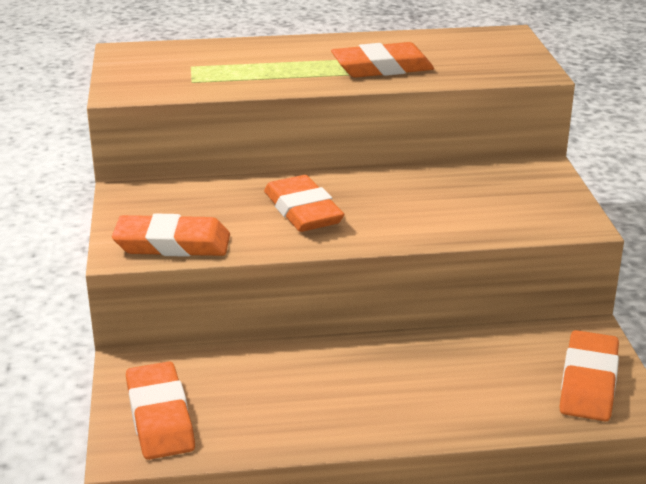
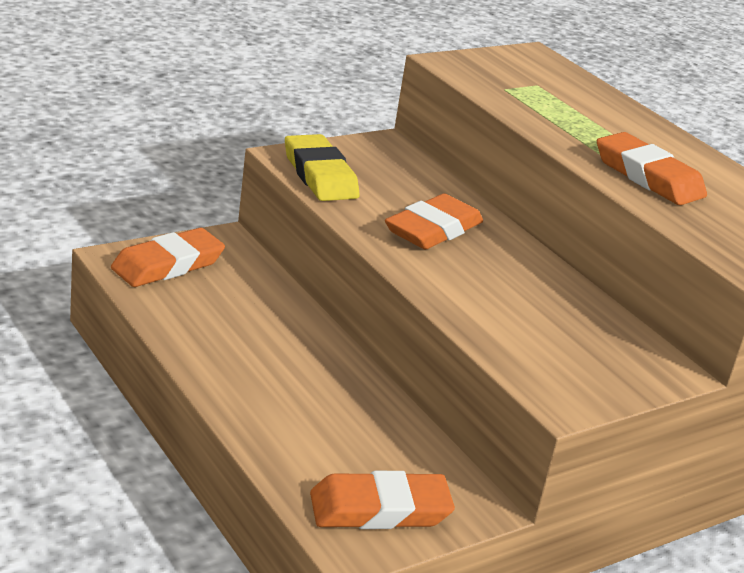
camera: 60 degrees right, 0 degrees up
orange eraser [112,214,230,257] -> yellow eraser [285,134,360,201]

